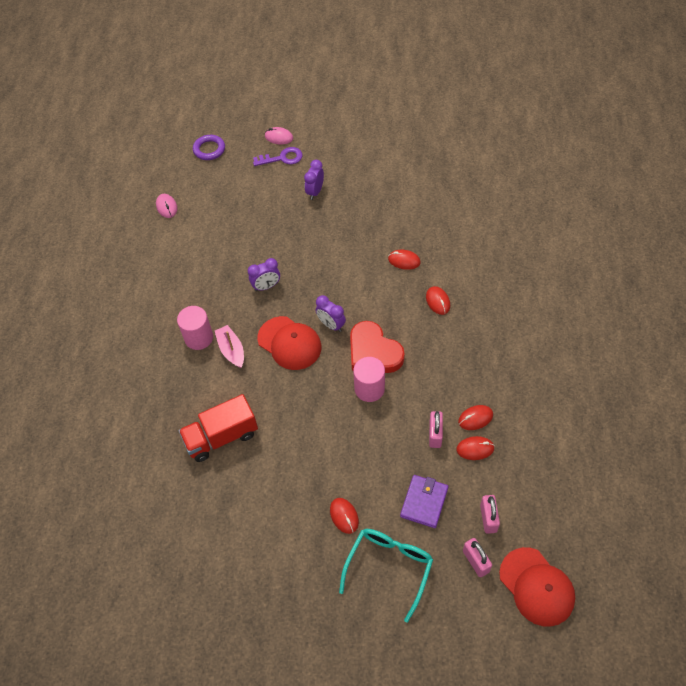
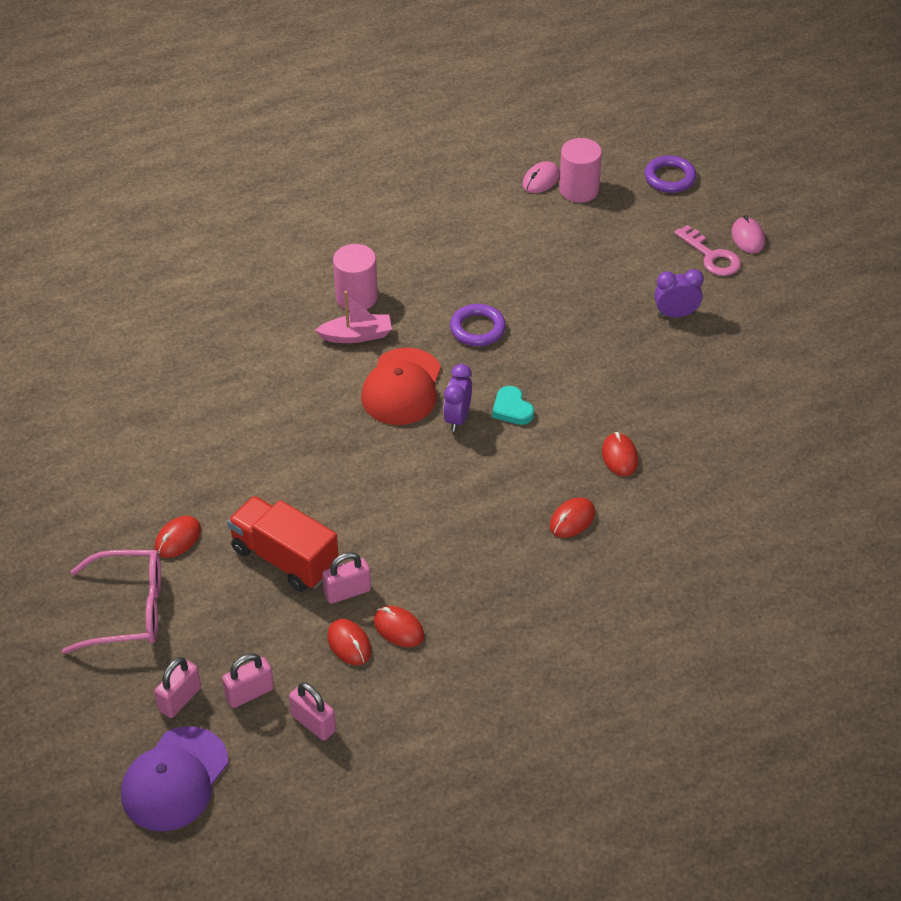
camera: 60 degrees right, 10 degrees down
red truck [179,394,258,462] -> red truck moved to [227,496,339,592]
pink boat [215,325,244,368] -> pink boat turned 45 degrees clockwise [315,291,392,343]
purple clock [248,258,280,291] -> purple ring [450,304,506,346]
purple key [253,147,303,166] -> pink key [674,225,741,276]
turquoise glasses [339,529,433,623] -> pink glasses [62,550,161,654]
red heart [350,321,405,373] -> none
pink cylinder [353,357,385,402] -> pink cylinder moved to [559,138,602,202]
purple wallet [400,475,448,528] -> none
red cap [499,547,575,627] -> purple cap [121,726,228,831]
none -> pink padlock [289,682,336,741]
none -> turquoise heart [492,386,534,425]

